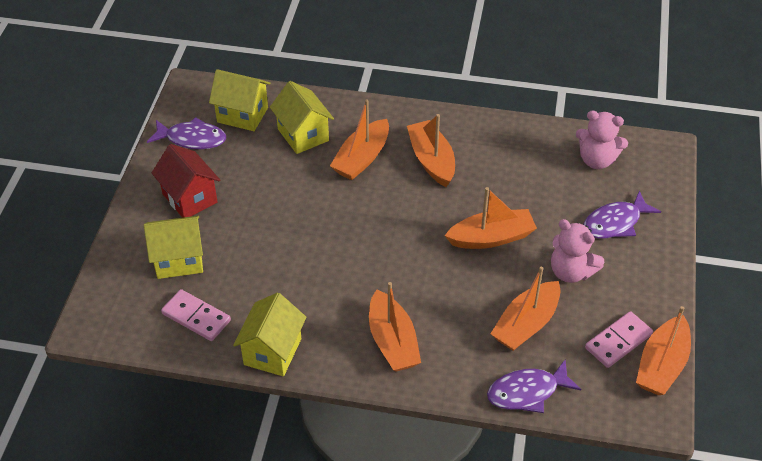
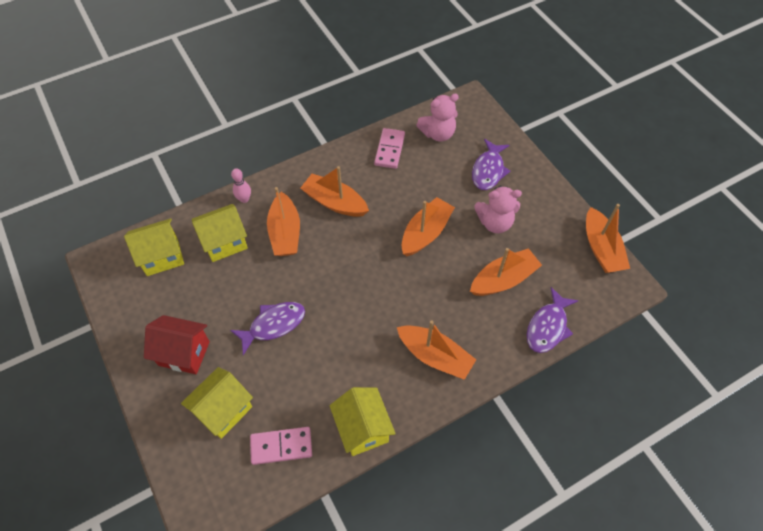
camera: 40 degrees left, 10 degrees up
purple fish [147,117,226,149] -> purple fish moved to [230,302,305,355]
yellow house [270,81,334,154] -> yellow house turned 45 degrees counterclockwise [192,204,248,262]
orange boat [490,266,560,351] -> orange boat turned 120 degrees counterclockwise [470,248,542,296]
pink domino [585,311,653,368] -> pink domino moved to [374,128,405,169]
none -> pink bowling pin [231,168,251,203]

